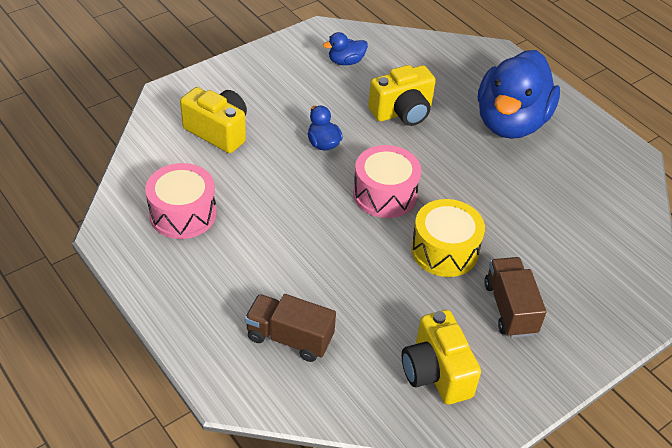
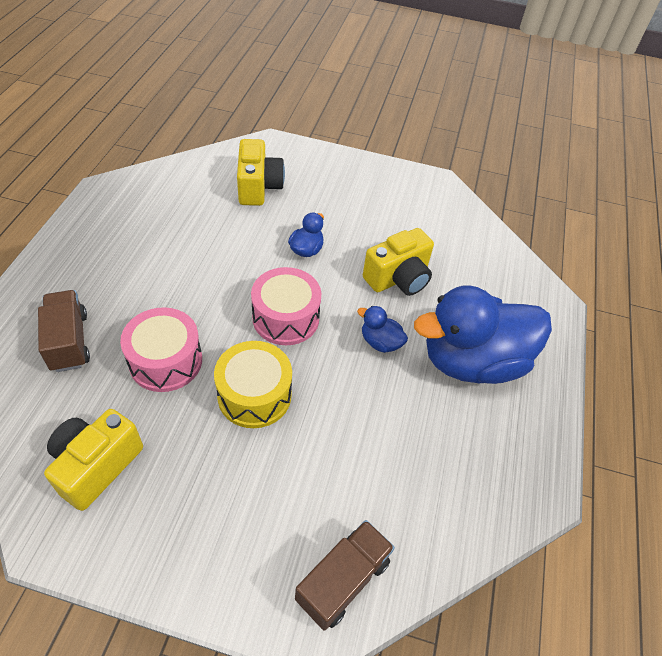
camera: 50 degrees right, 5 degrees up
pink drum [145,163,216,239] -> pink drum moved to [120,307,202,392]
blue duck [323,32,368,65] -> blue duck moved to [357,306,408,353]
yellow camera [368,65,436,126] -> yellow camera turned 60 degrees counterclockwise [363,228,434,296]
brown truck [484,257,546,338] -> brown truck moved to [295,520,395,631]

